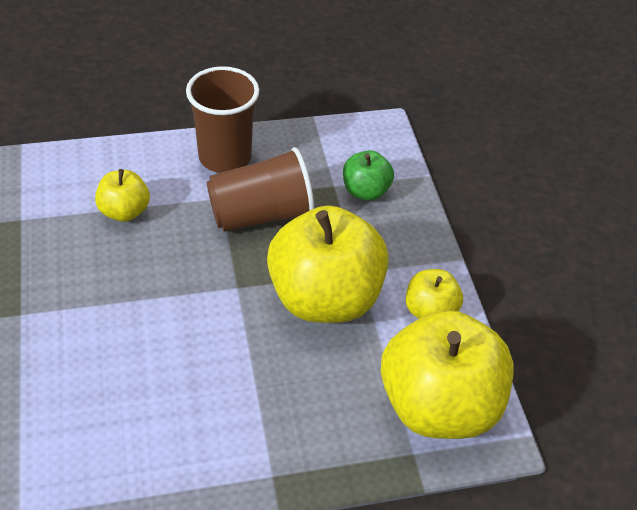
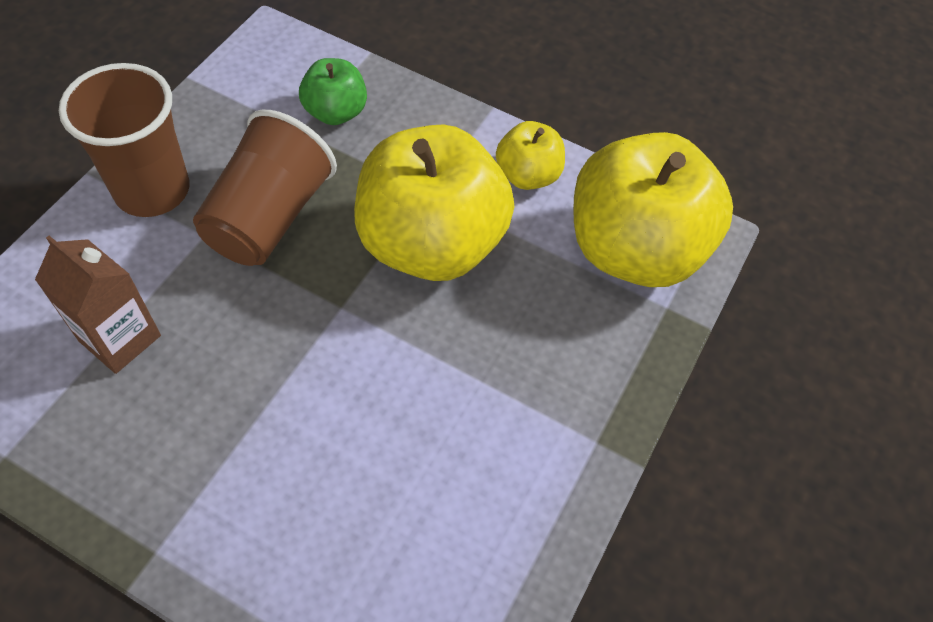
camera: 50 degrees left, 10 degrees up
yellow apple [95,169,150,222] -> brown carton [35,236,161,374]

